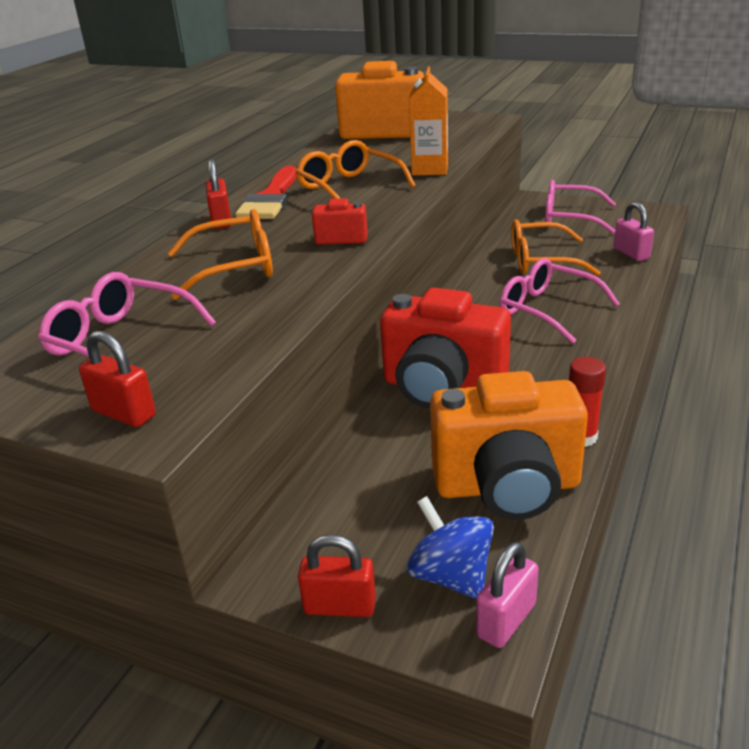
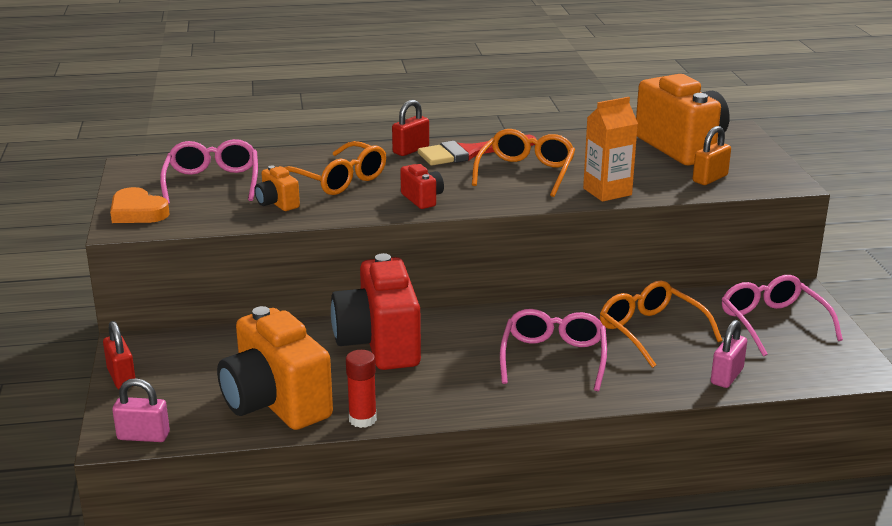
camera: 55 degrees right, 5 degrees down
red padlock [79,331,156,427] -> orange heart [110,187,170,223]
blue spinning top [407,496,494,599] -> none
none -> orange camera [254,166,300,211]
none -> orange padlock [693,126,731,185]

